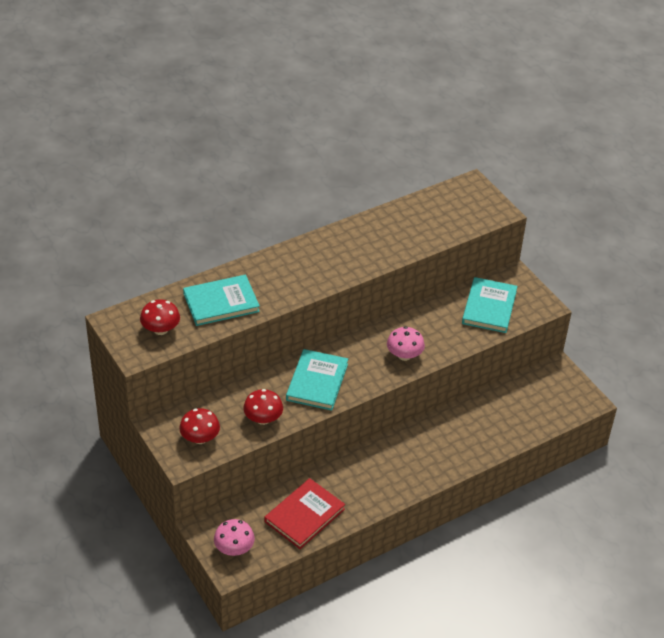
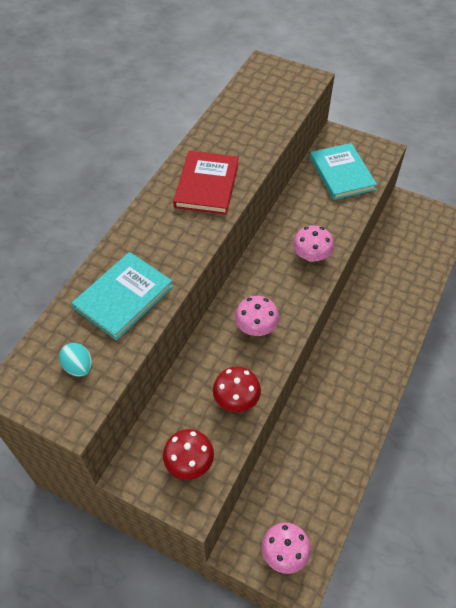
camera: 30 degrees left, 10 degrees up
red mushroom [140,299,180,335] -> turquoise egg [59,343,92,377]
red book [264,478,345,549] -> red book moved to [173,151,239,215]
turquoise book [286,349,348,411] -> pink mushroom [235,296,279,336]

